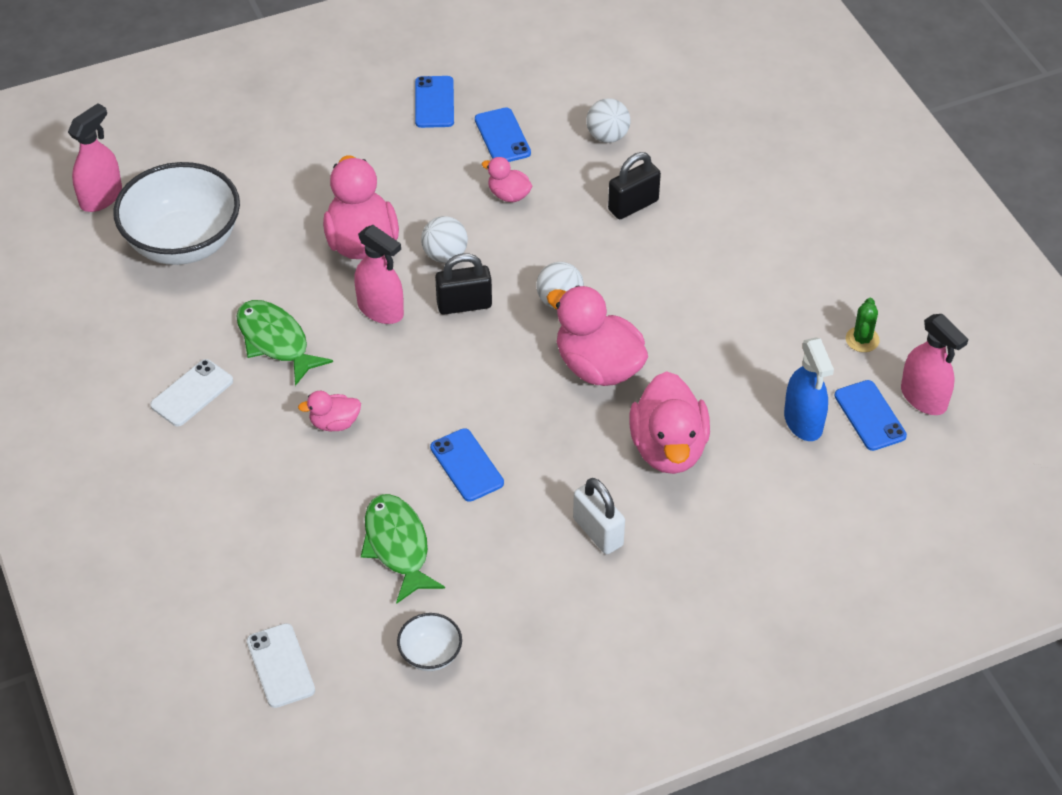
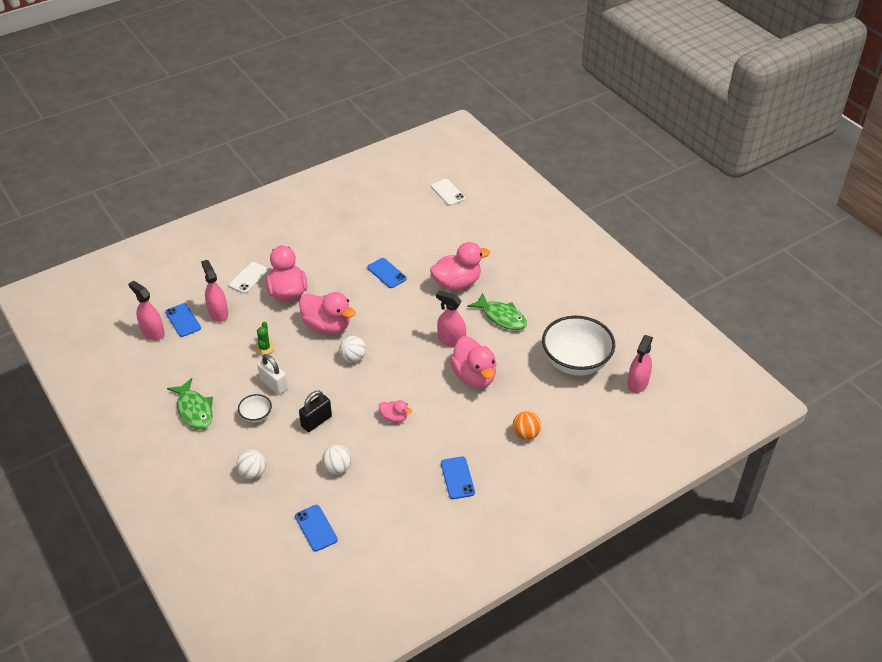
camera: 170 degrees right, 5 degrees down
white phone [150,359,233,426] -> white phone moved to [229,262,269,294]
pink duck [298,391,361,431] -> pink duck [430,242,490,290], size x1.98
green fish [361,494,445,604] -> green fish moved to [167,378,213,429]
white bowl [397,613,462,671] -> white bowl moved to [238,394,272,423]
white ball [421,216,468,263] -> white ball moved to [236,450,266,479]
black padlock [435,253,492,315] -> none
blue phone [475,107,531,162] -> blue phone moved to [295,505,338,552]
white padlock [573,478,625,554] -> white padlock moved to [257,354,288,395]
blue spray bottle [784,337,834,441] -> pink spray bottle [201,260,228,322]
green cactus [846,298,880,352] -> green cactus moved to [256,322,274,355]
none -> orange ball [513,411,541,440]

